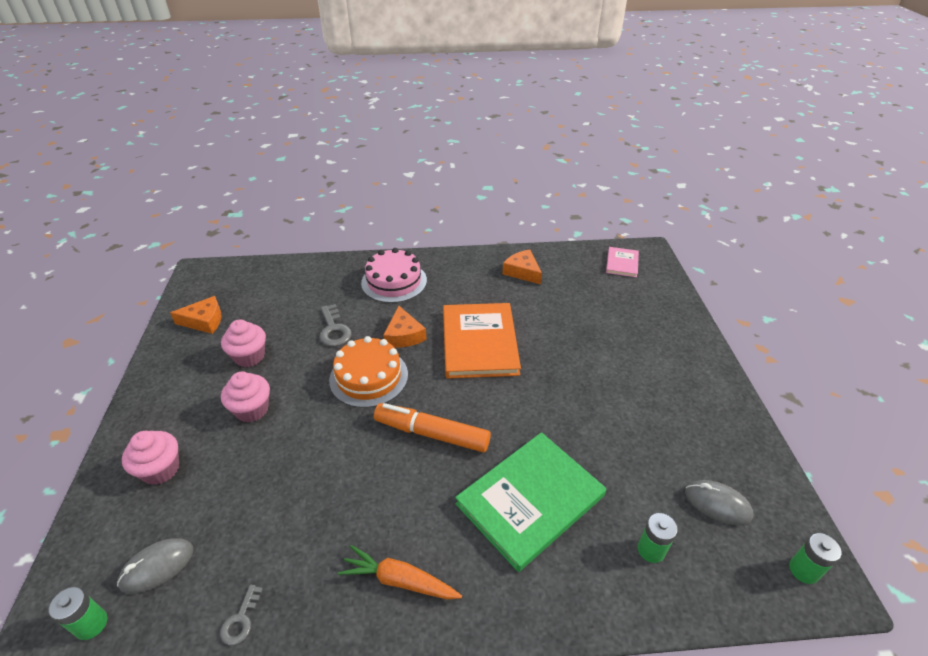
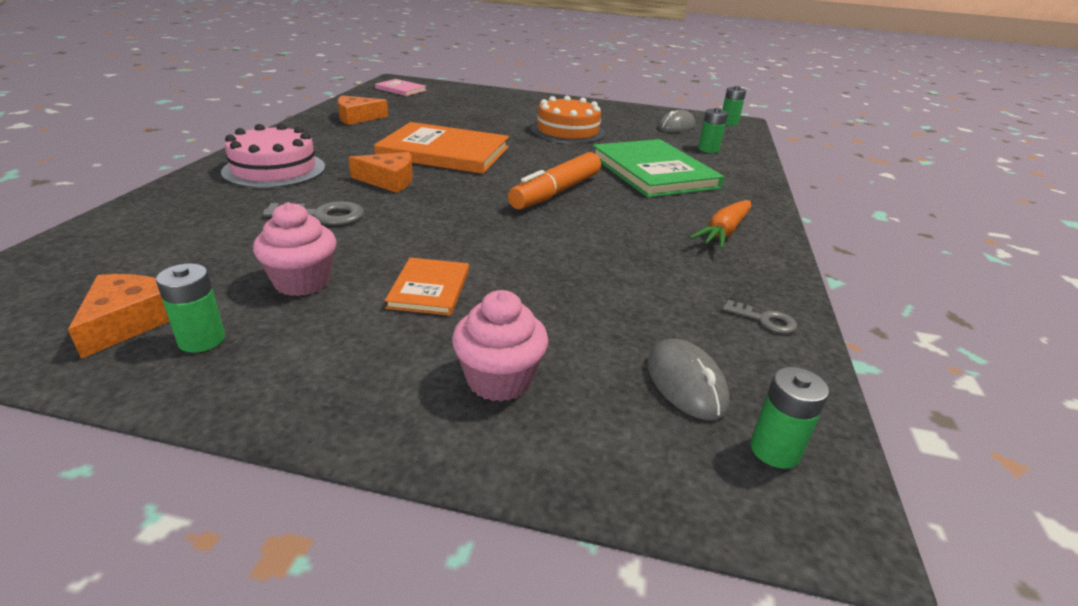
camera: 75 degrees left, 10 degrees down
pink cupcake [221,372,270,422] -> orange book [385,258,469,316]
orange cake [329,336,408,408] -> orange cake moved to [530,96,606,144]
none -> green battery [156,263,225,353]

